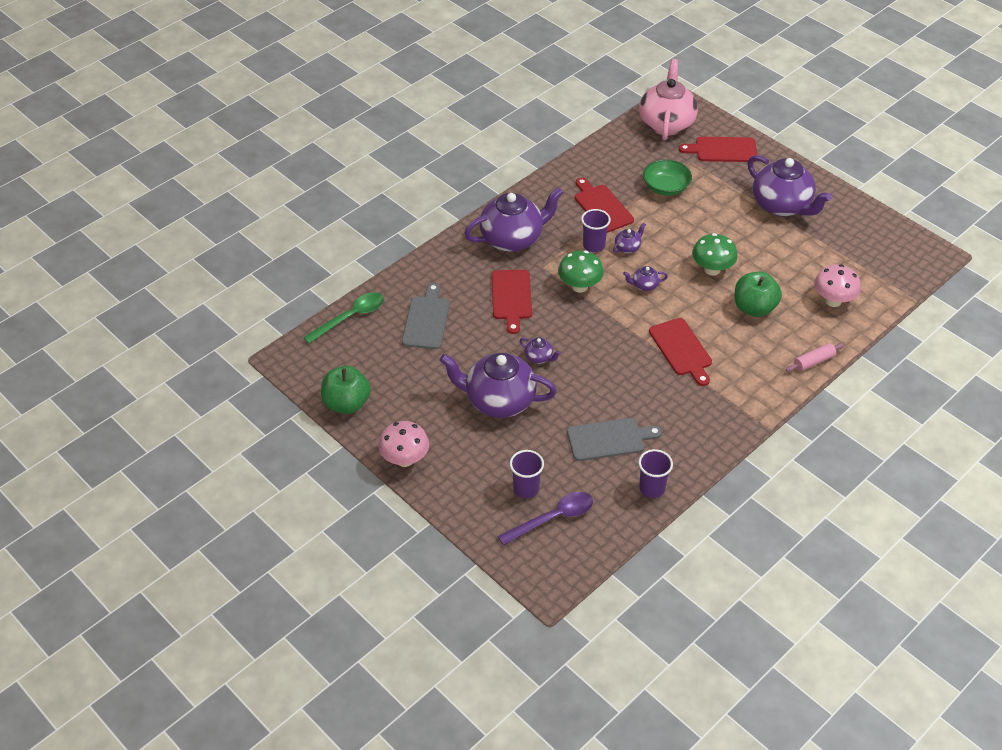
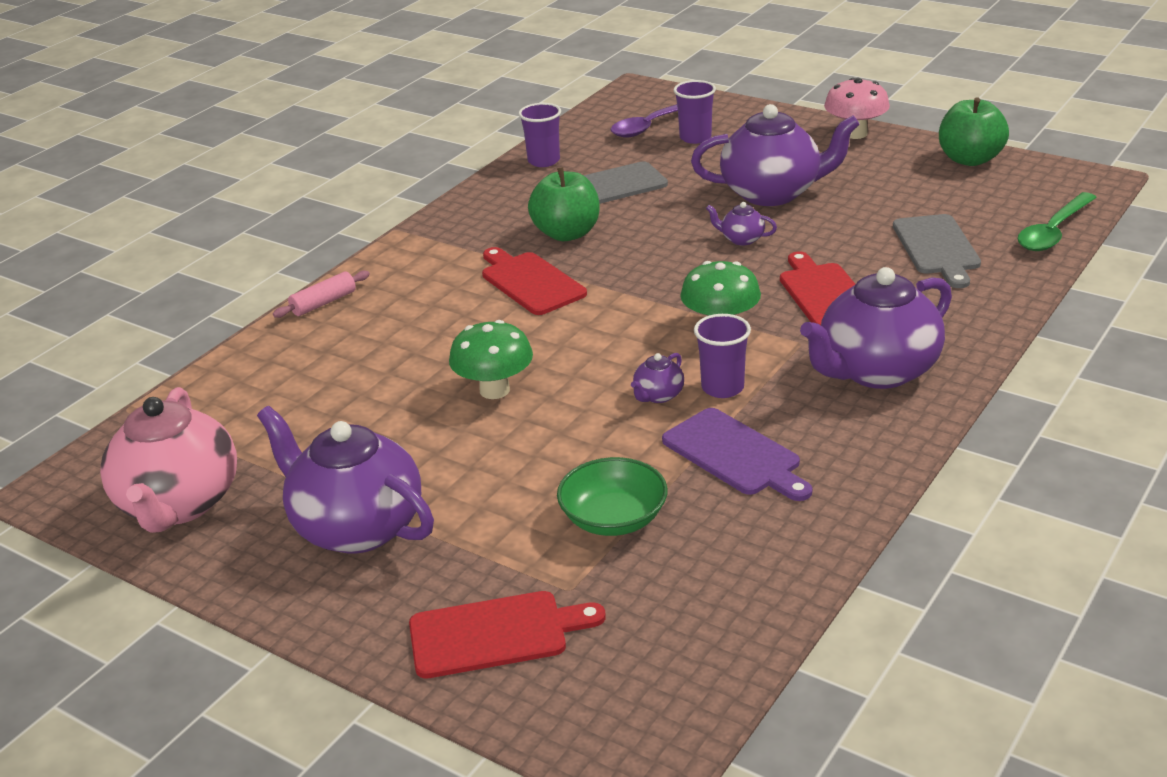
camera: 170 degrees right, 15 degrees down
red cutting board [575,178,634,233] -> purple cutting board [662,408,812,501]
purple teapot [623,266,668,291] -> none
pink teapot [639,59,698,140] -> pink teapot moved to [100,387,237,533]
green apple [735,272,782,317] -> green apple moved to [528,167,600,241]
pink mushroom [814,264,861,307] -> none

